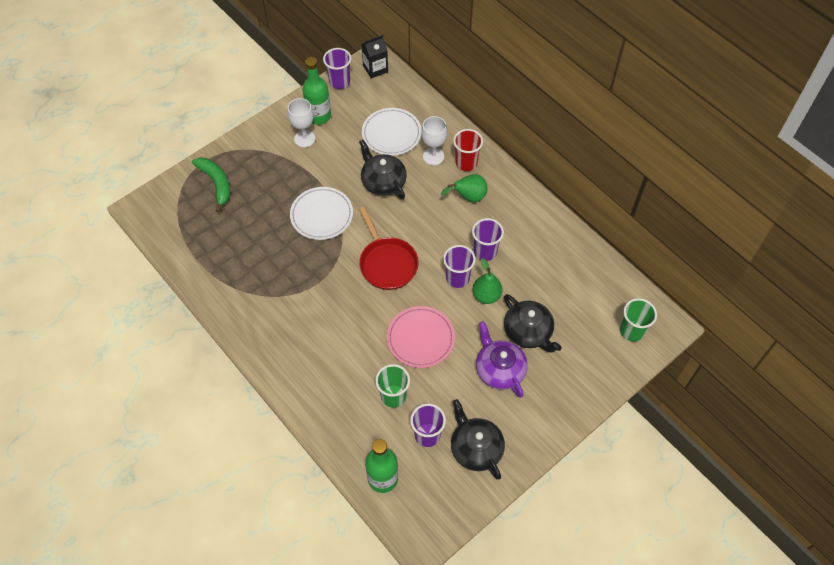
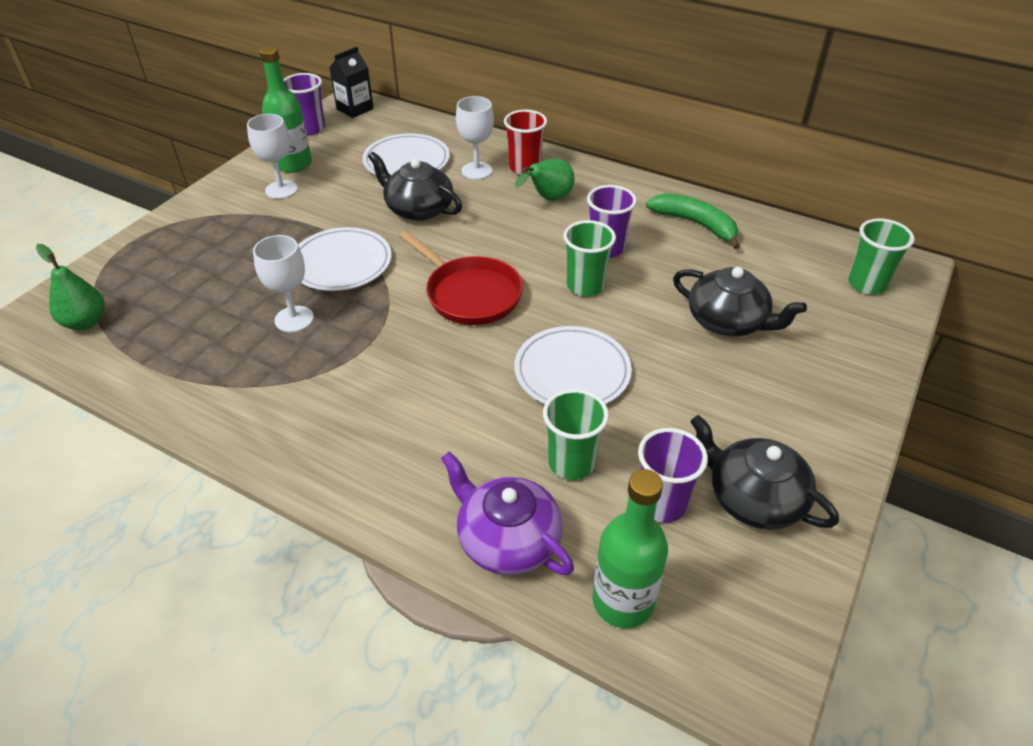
camera: 20 degrees left, 15 degrees down
green banana [192,157,230,213] -> green banana moved to [646,193,740,249]
pink plate [387,306,455,368] -> white plate [514,326,632,404]
purple cup [443,245,475,288] -> green cup [563,220,616,297]
green pear [473,258,503,304] -> green pear moved to [36,244,105,330]
purple teapot [476,321,528,398] -> purple teapot moved to [441,451,574,575]
none -> white goblet [253,235,314,332]

